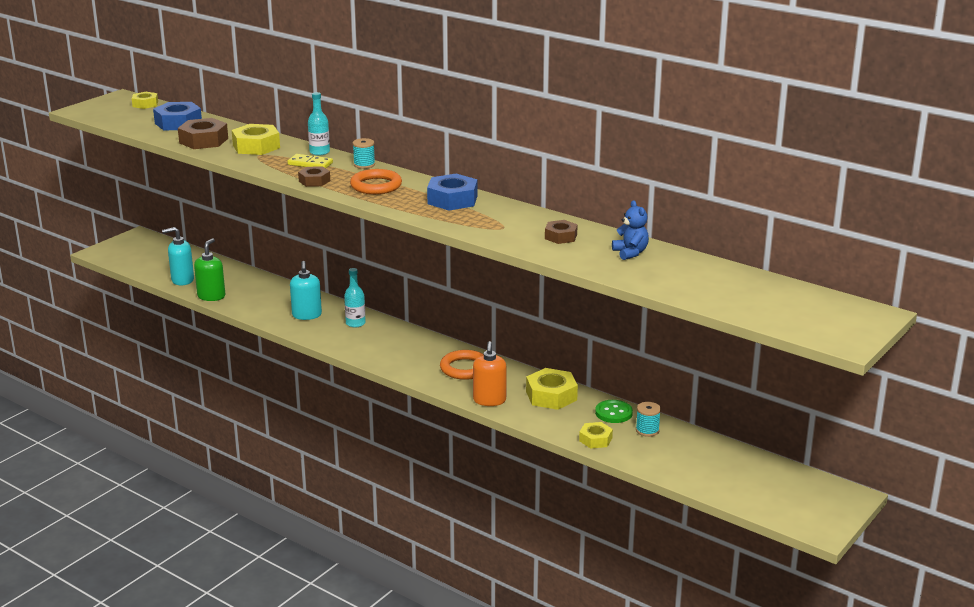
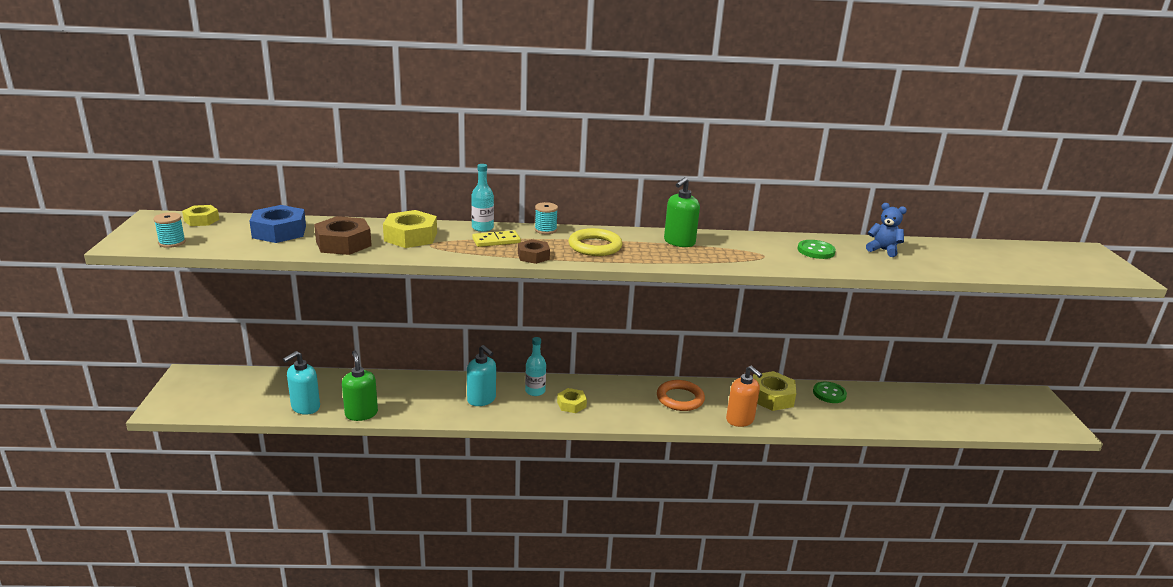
camera: 40 degrees left, 0 degrees up
orange ring [350,169,402,194] -> yellow ring [569,228,622,256]
blue nut [427,174,478,211] -> green soap dispenser [664,177,700,247]
brown nut [545,220,578,244] -> green button [797,240,836,259]
yellow nut [579,422,613,448] -> yellow nut moved to [557,388,587,413]
turquoise spool [636,402,661,437] -> turquoise spool moved to [153,212,186,248]

